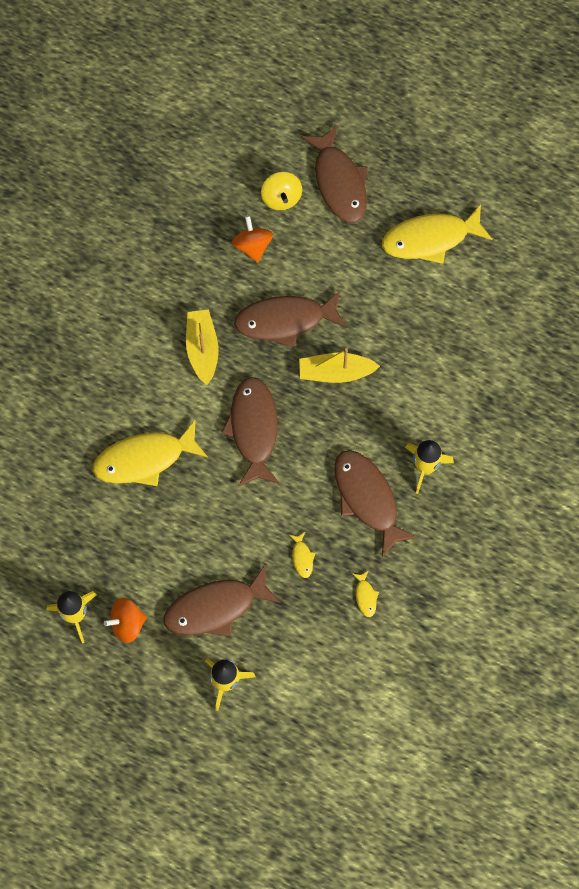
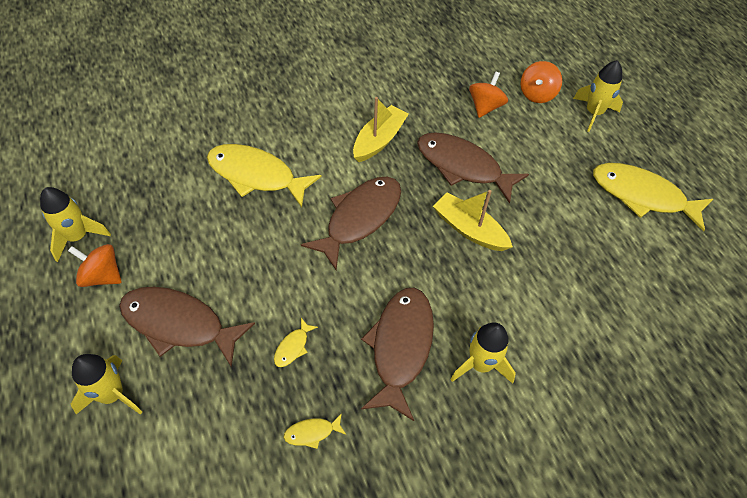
camera: 40 degrees right, 15 degrees down
yellow spinning top [261,172,302,210] -> orange spinning top [520,61,562,103]
brown fish [301,125,368,223] -> yellow rocket [573,60,623,132]
yellow fish [352,570,379,617] -> yellow fish turned 45 degrees clockwise [284,413,346,449]

